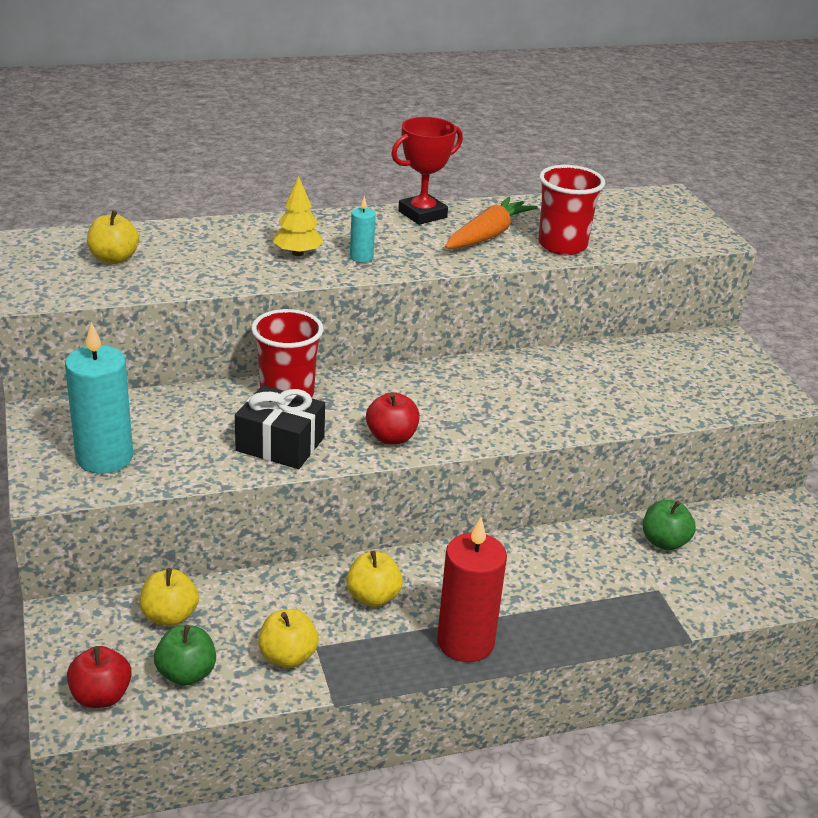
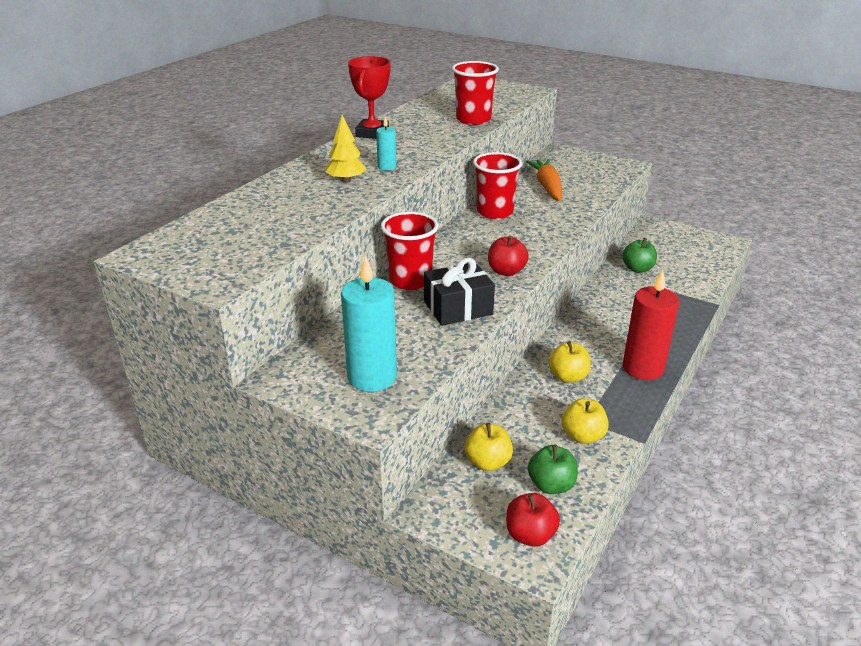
camera: 40 degrees left, 0 degrees up
yellow apple [87,210,139,264] -> none
orange carrot [445,197,538,249] -> orange carrot moved to [526,159,562,201]
none -> red cup [473,152,522,219]

